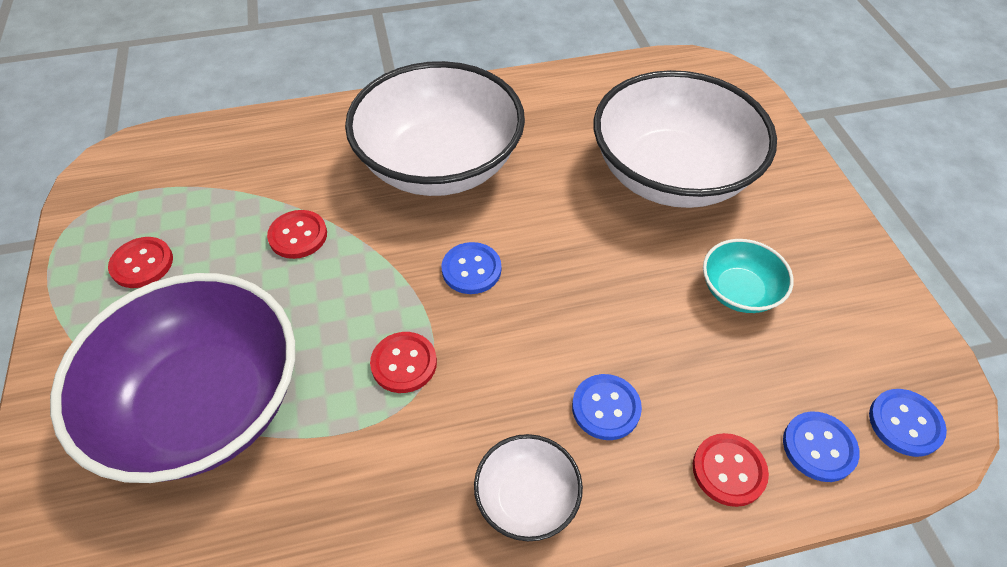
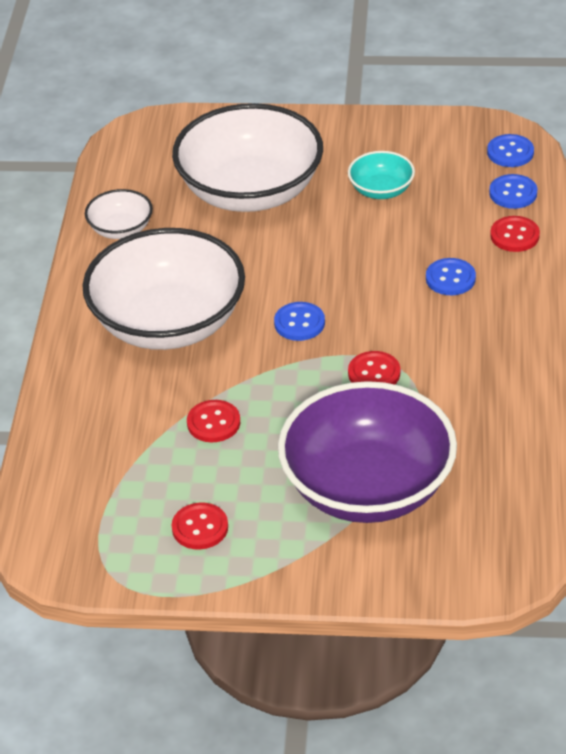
camera: 70 degrees left, 10 degrees down
white bowl [474,434,583,541] -> white bowl moved to [85,189,153,239]

